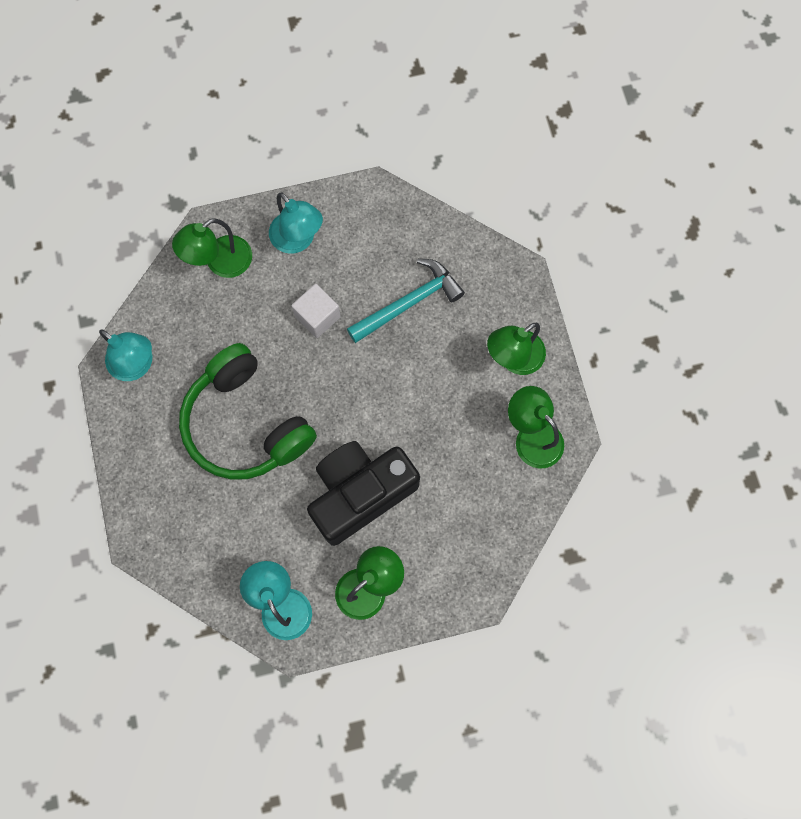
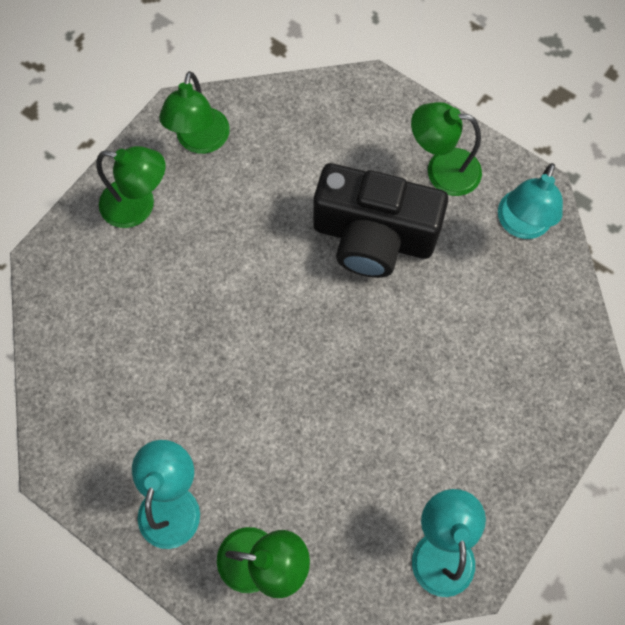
camera: 130 degrees left, 5 degrees down
green headphones [179,343,317,480] -> none
white cube [291,284,341,338] -> none
turquoise hammer [347,259,465,343] -> none

